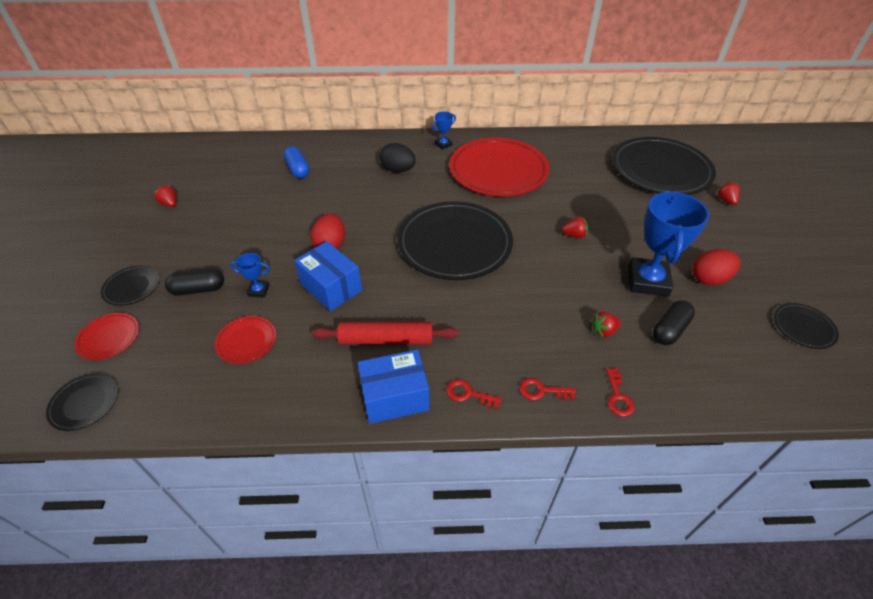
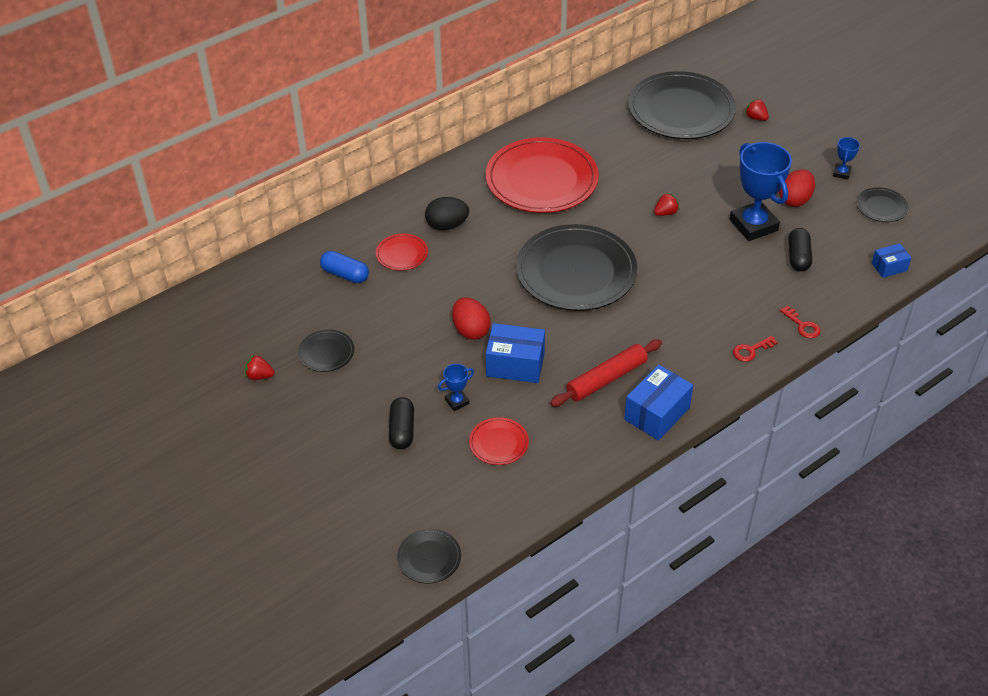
camera: 35 degrees left, 0 degrees up
red plate [74,313,139,360] -> red plate moved to [376,234,428,271]
black plate [101,266,160,306] -> black plate moved to [298,330,354,372]
black capsule [165,269,224,295] -> black capsule turned 45 degrees counterclockwise [389,397,414,449]
blue trophy [431,111,456,150] -> blue trophy moved to [833,137,860,179]
red key [446,379,502,409] -> none
red strawberry [591,312,621,338] -> none
none -> blue box [872,243,912,278]

